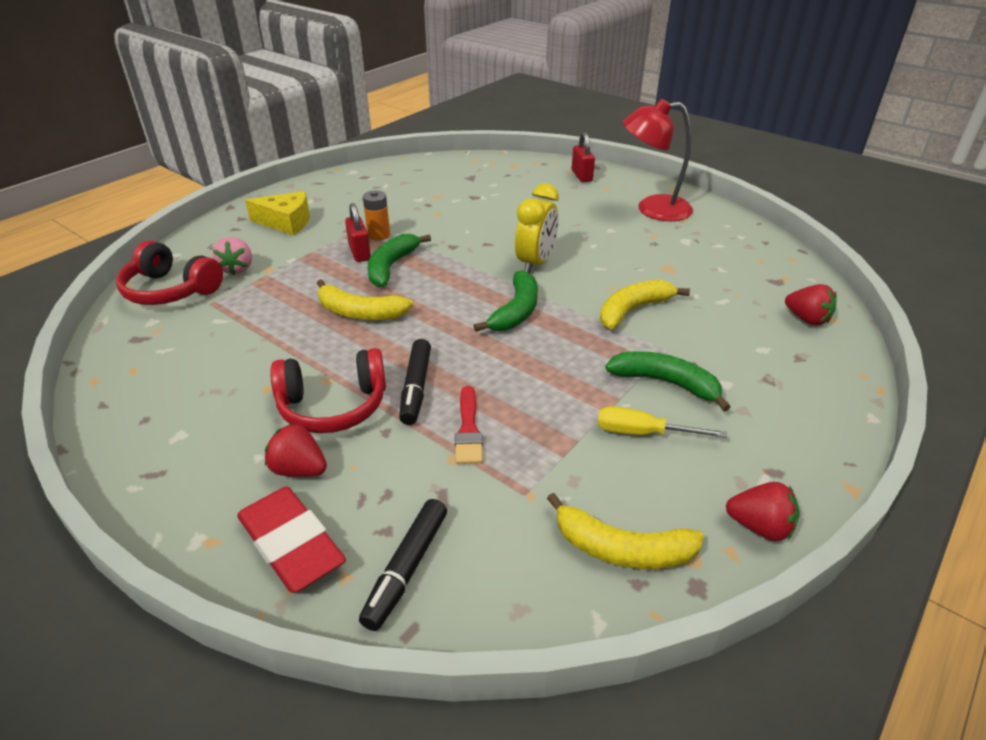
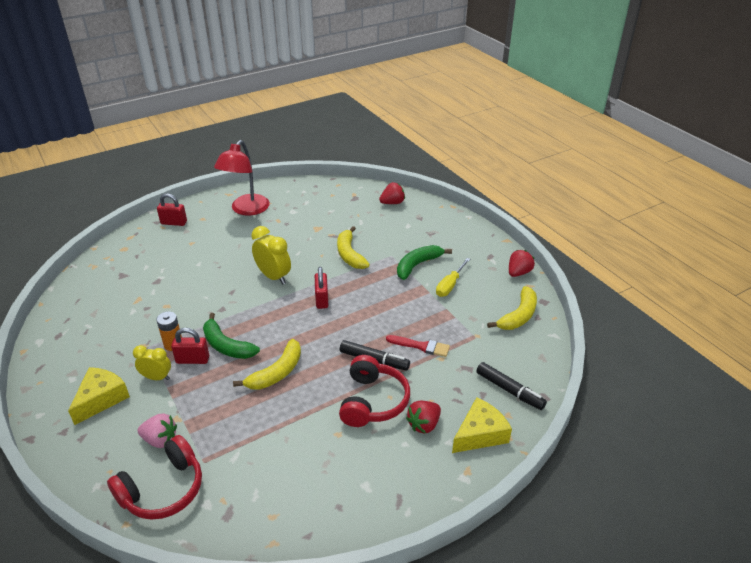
camera: 70 degrees left, 0 degrees up
red eraser [237,486,346,593] -> yellow cheese [452,397,512,453]
green banana [474,270,538,332] -> red padlock [315,267,329,309]
none -> yellow clock [133,345,171,380]

